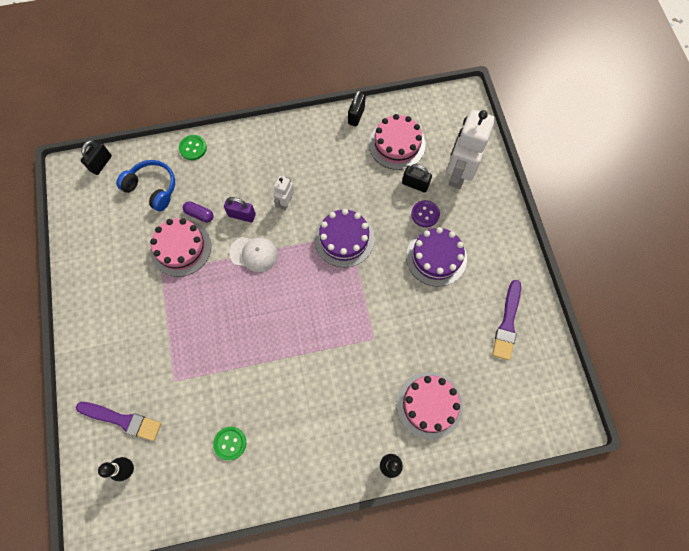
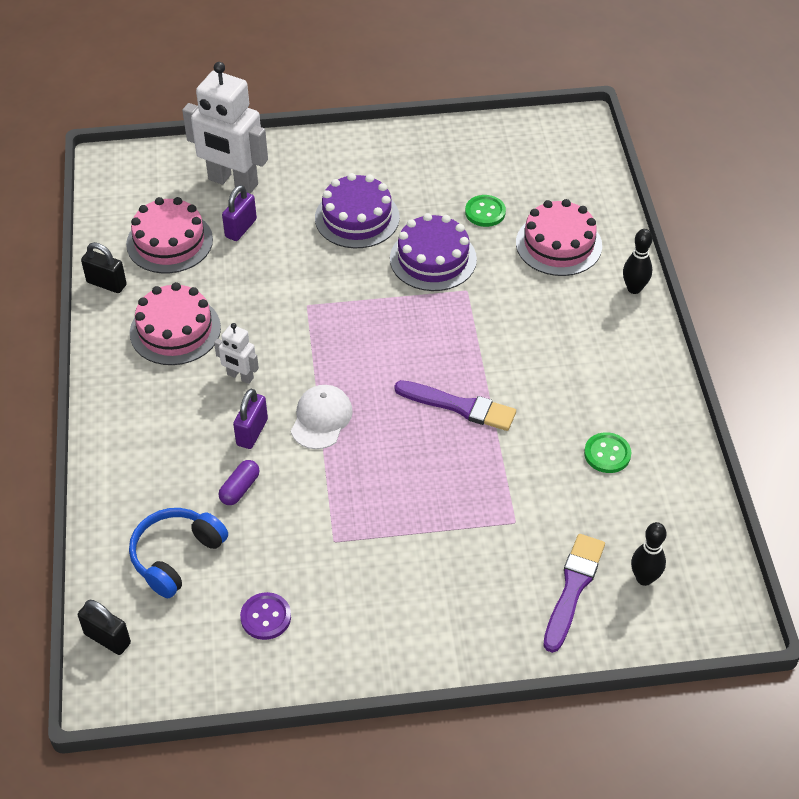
camera: 85 degrees left, 20 degrees down
pink cake [150,218,211,277] -> pink cake moved to [130,282,221,365]
green button [179,135,207,160] -> green button moved to [465,195,506,227]
purple cake [314,209,374,267] -> purple cake moved to [390,213,477,291]
black padlock [402,164,432,193] -> purple padlock [222,185,257,241]
purple button [411,200,440,227] -> purple button moved to [240,592,291,640]
purple brush [492,280,521,361] -> purple brush moved to [394,380,516,431]

